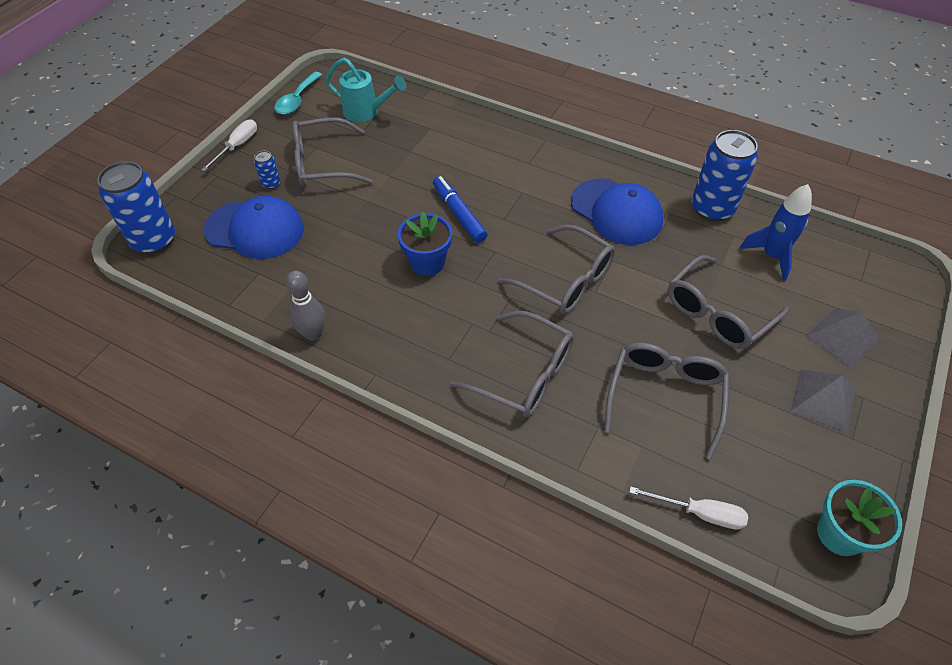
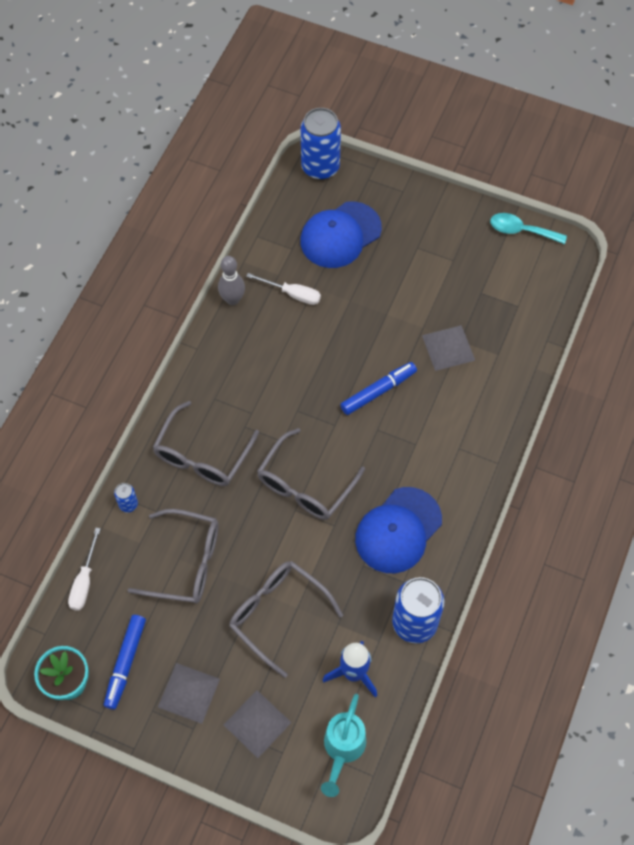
camera: 85 degrees right, 10 degrees up
white screwdriver [201,119,257,172] -> white screwdriver moved to [246,273,321,305]
blue cap [204,196,304,259] -> blue cap turned 45 degrees clockwise [300,201,382,268]
blue can [254,151,280,189] -> blue can moved to [114,483,138,512]
grey glasses [292,117,373,187] -> none
turquoise watering can [325,58,407,122] -> turquoise watering can moved to [321,694,366,797]
blue flower pot [398,212,452,276] -> none
none -> blue marker [104,615,146,710]
none -> grey pyramid [422,325,475,371]

